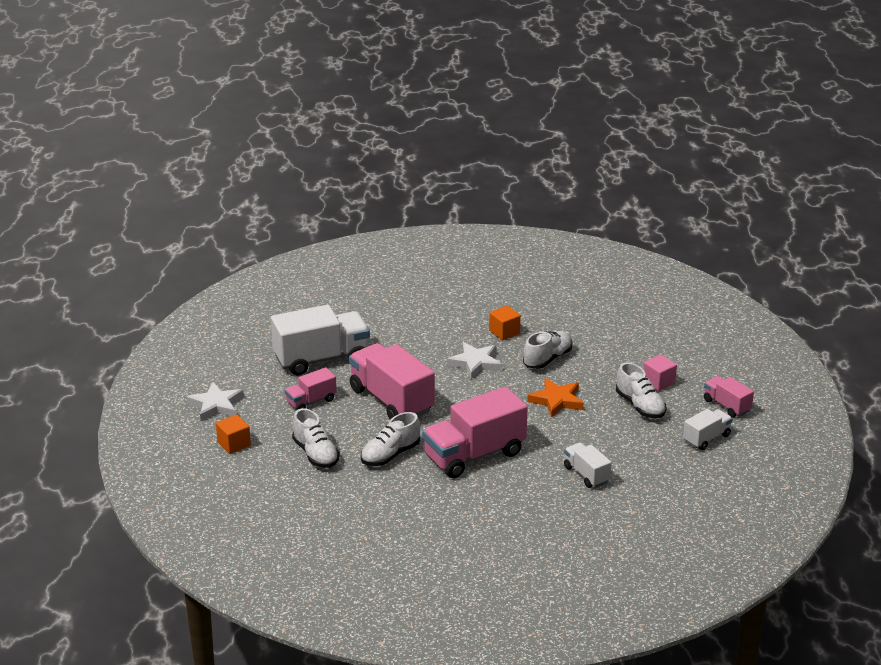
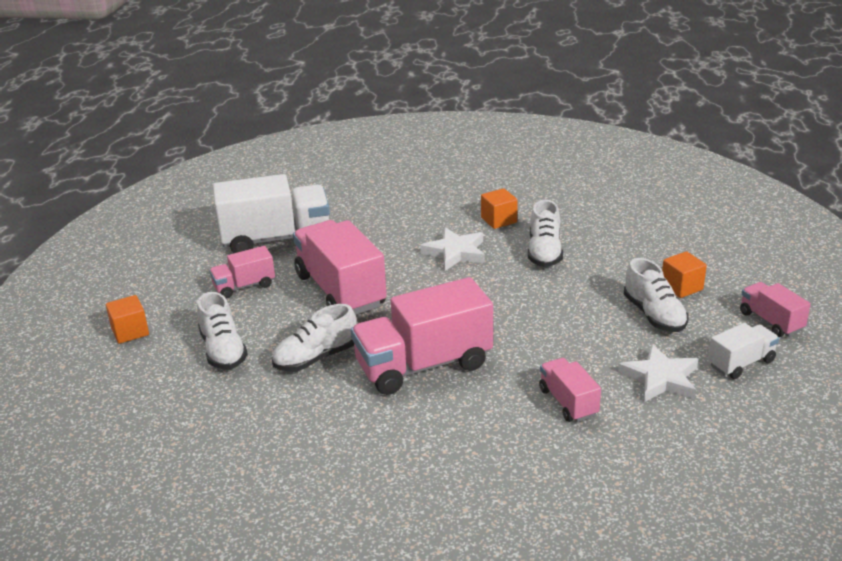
camera: 10 degrees right, 0 degrees up
white star [186,382,244,421] -> white star moved to [618,344,698,402]
white shoe [523,331,573,369] -> white shoe turned 135 degrees clockwise [528,200,563,267]
orange star [527,378,584,418] -> none
white truck [564,443,612,488] -> pink truck [539,358,601,422]
pink cube [643,354,677,391] -> orange cube [662,251,707,298]

